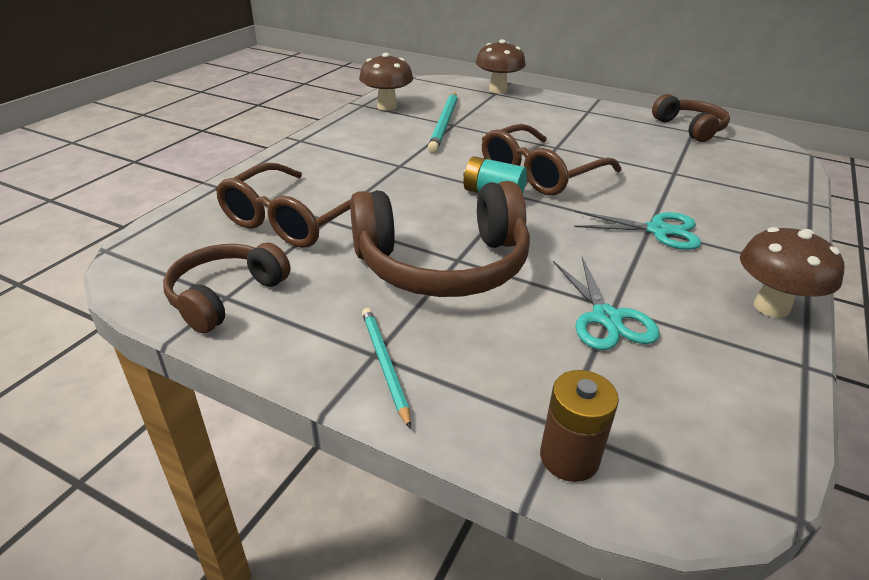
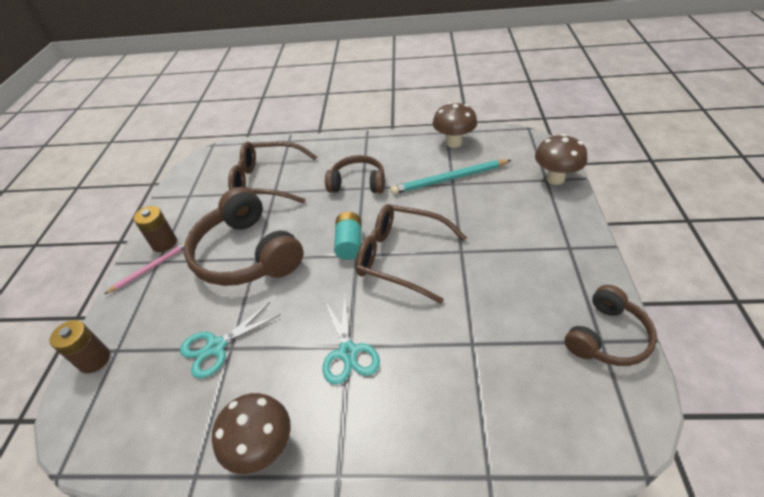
camera: 70 degrees right, 10 degrees up
brown headphones [163,243,290,333] -> brown headphones moved to [325,155,385,193]
turquoise pencil [362,308,411,429] -> pink pencil [105,242,185,294]
none -> brown battery [133,206,177,252]

